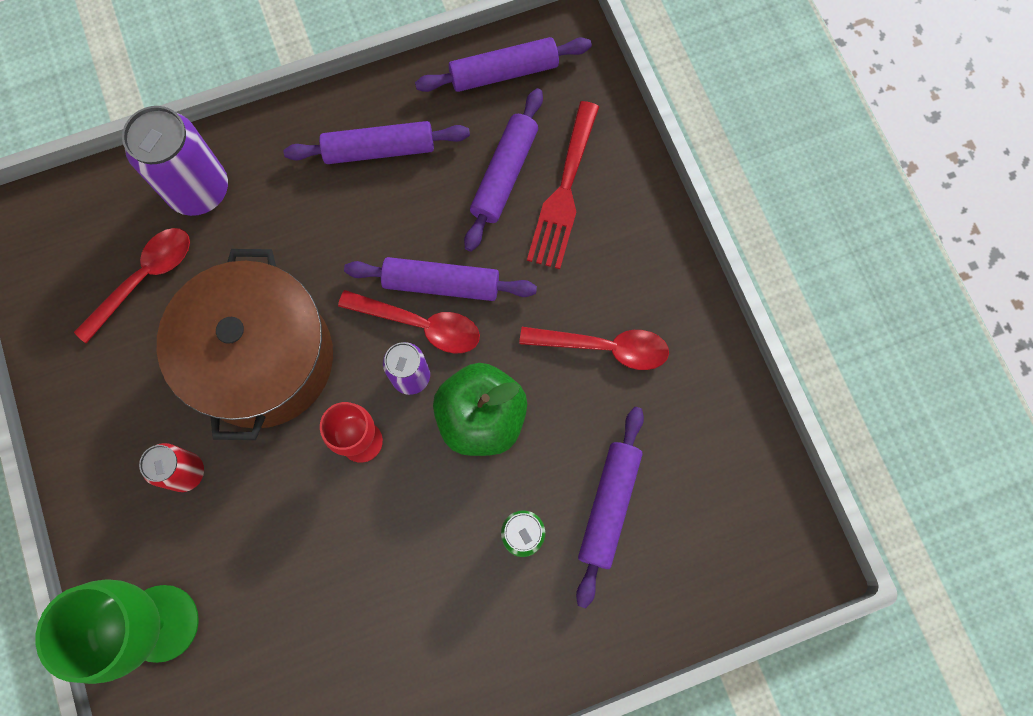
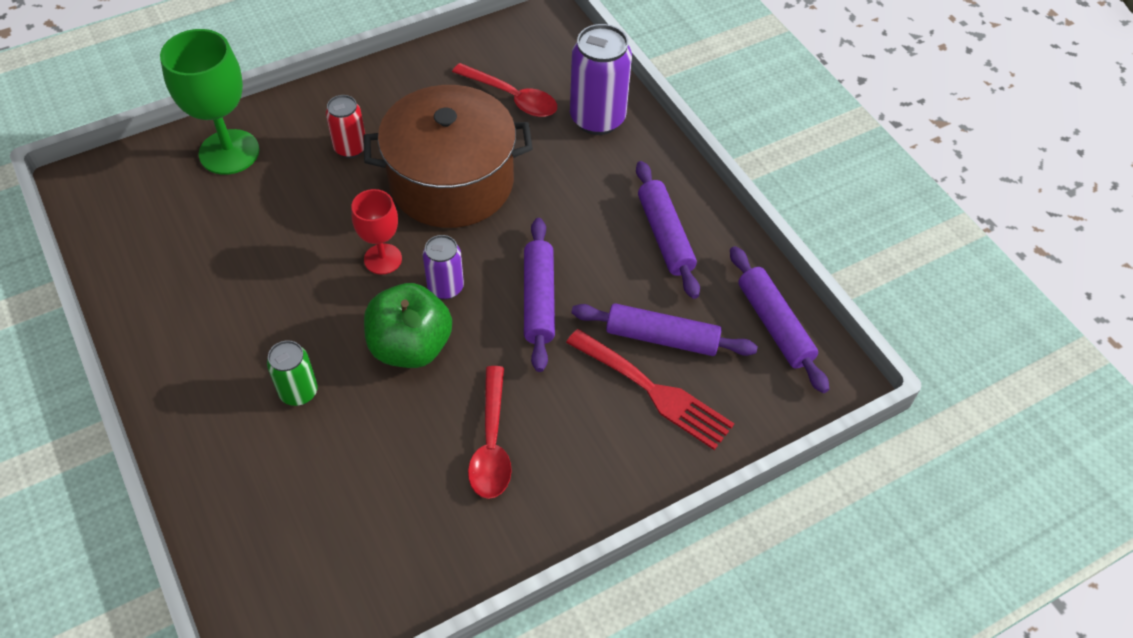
camera: 80 degrees right, 20 degrees down
red spoon [338,290,480,353] -> none
red fork [527,101,599,269] -> red fork turned 150 degrees counterclockwise [566,329,735,450]
purple rolling pin [576,407,644,608] -> none

